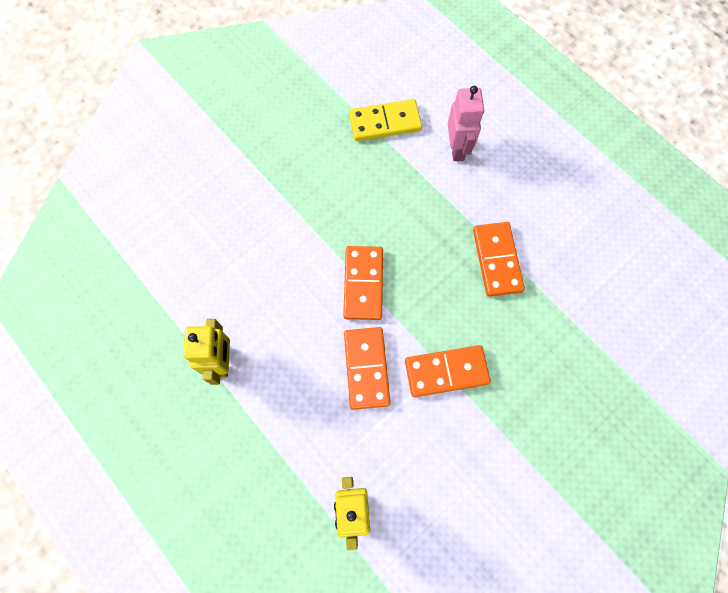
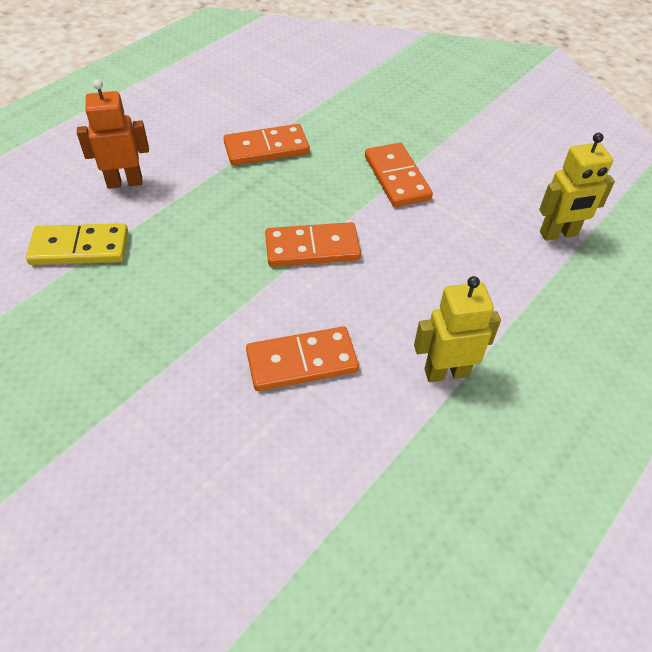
camera: 100 degrees left, 20 degrees down
orange domino [344,327,391,410] -> orange domino moved to [246,326,359,391]
yellow domino [349,99,422,141] -> yellow domino turned 75 degrees counterclockwise [26,223,128,265]
pink robot [448,86,484,161] -> orange robot [77,79,149,189]

